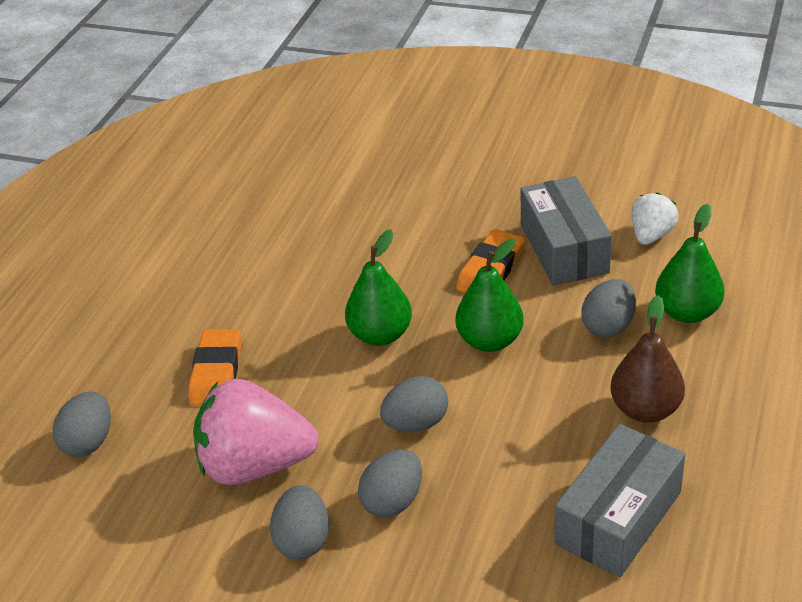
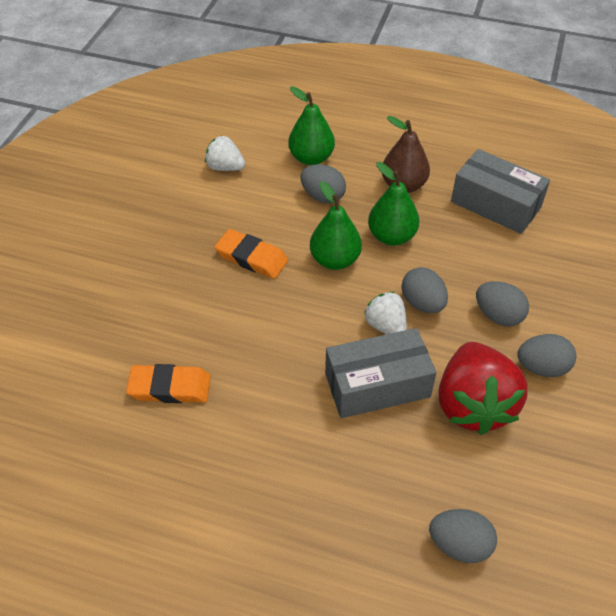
camera: 95 degrees left, 10 degrees up
orange eraser [188,329,241,405] -> orange eraser moved to [126,364,211,403]
pink strawberry [193,379,319,485] -> red strawberry [438,342,528,435]
green pear [345,229,412,346] -> green pear moved to [368,162,419,246]
grey box [520,176,612,286] -> grey box moved to [325,328,437,418]
none -> white strawberry [364,292,407,334]

